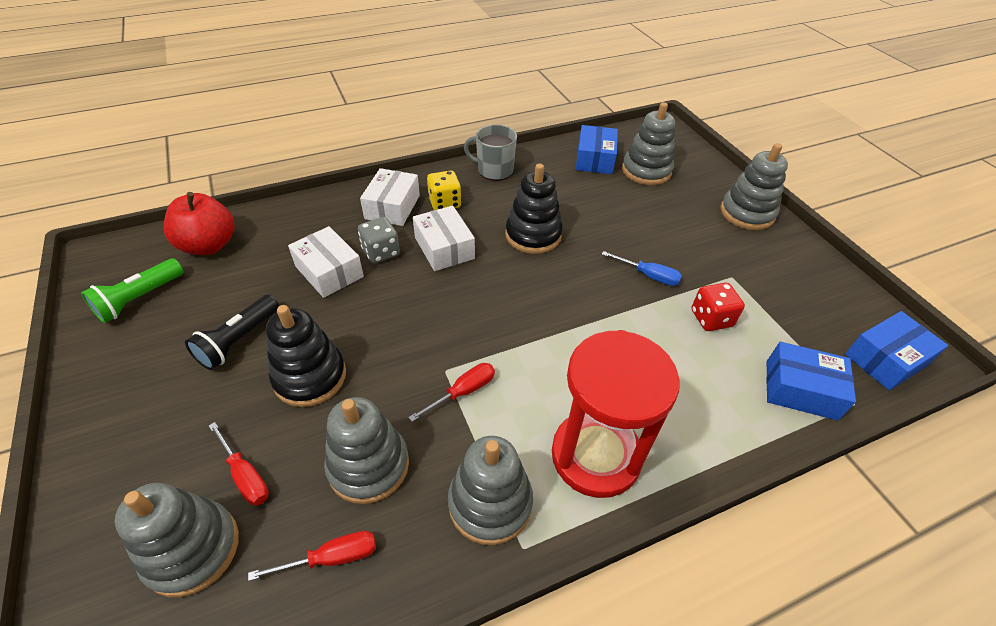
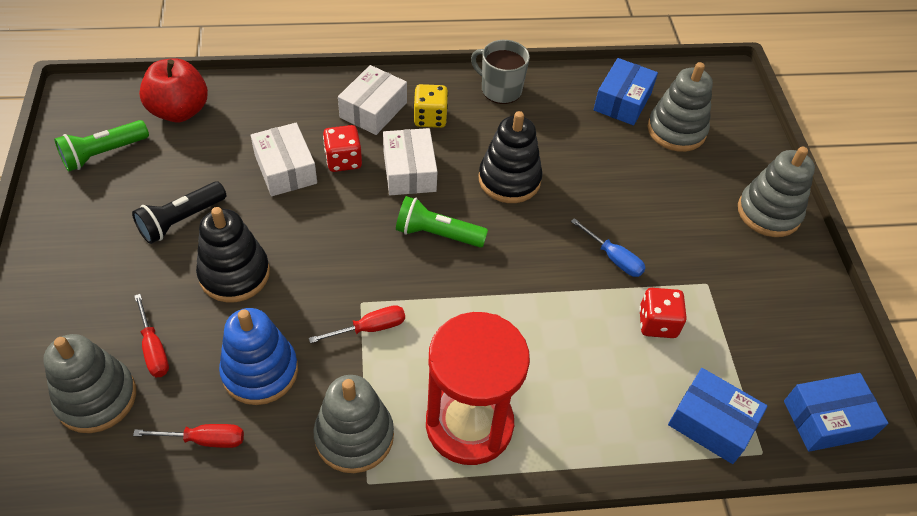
camera: 15 degrees right, 5 degrees up
grey stacking toy [324,397,409,504] -> blue stacking toy [219,308,298,405]
grey dice [358,217,400,264] -> red dice [323,125,362,172]
none -> green flashlight [396,196,488,248]

